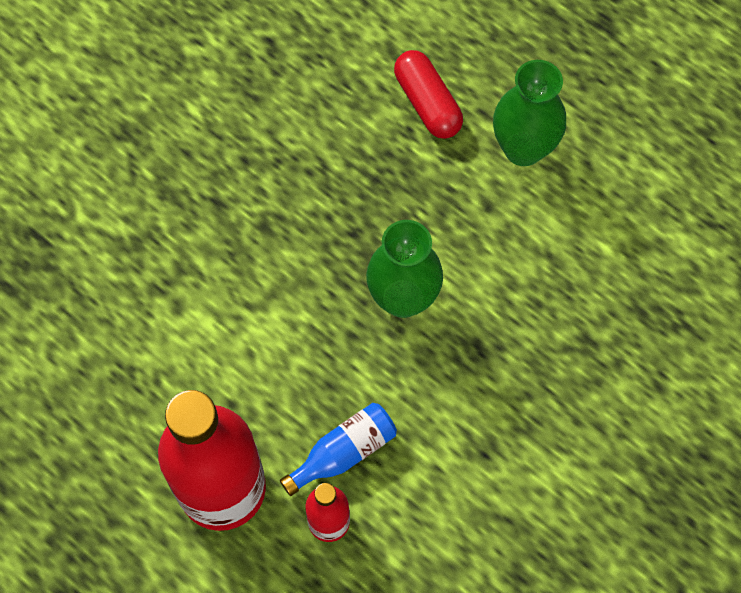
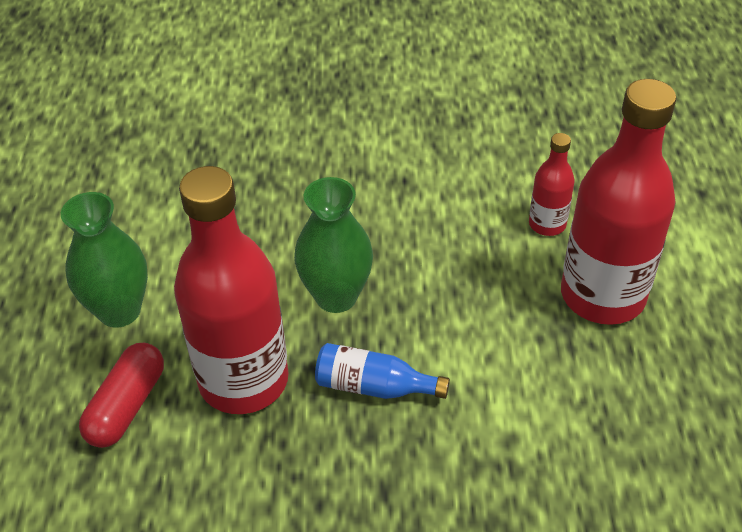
camera: 130 degrees left, 20 degrees down
blue bottle [280,403,397,496] -> blue bottle moved to [315,343,450,399]
none -> red bottle [174,166,289,414]

